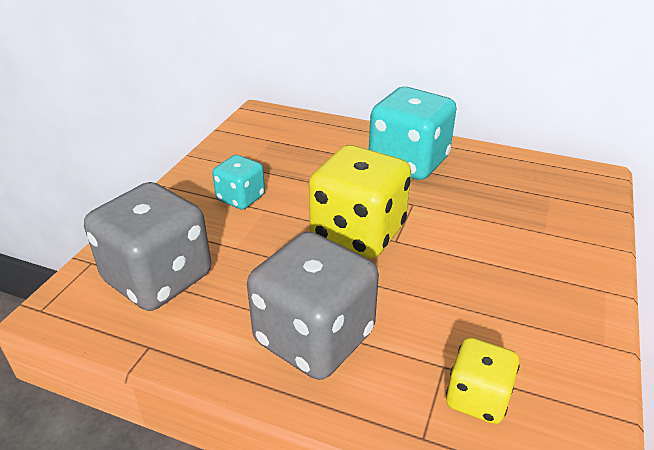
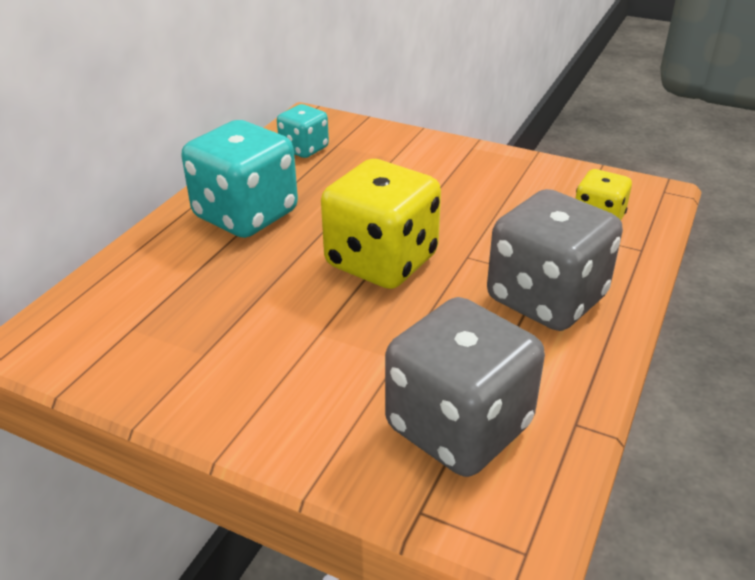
camera: 85 degrees left, 0 degrees up
turquoise dice [212,155,265,210] -> turquoise dice moved to [277,104,329,158]

